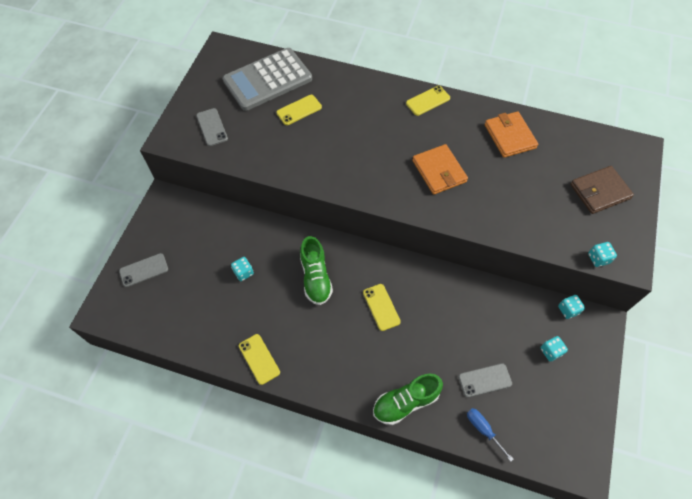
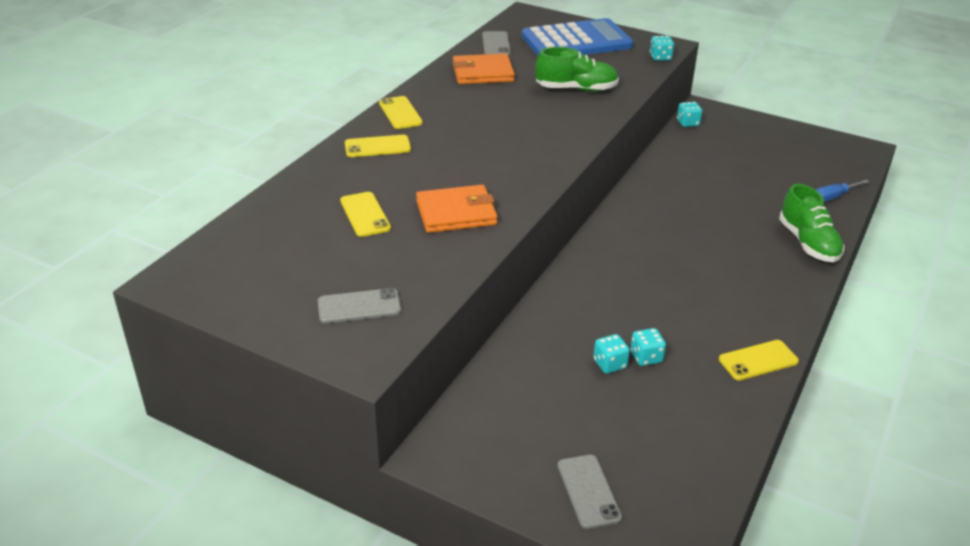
camera: 80 degrees left, 25 degrees down
grey calculator [223,48,312,111] -> none
green shoe [300,236,333,305] -> green shoe moved to [535,47,619,92]
yellow phone [363,284,401,331] -> yellow phone moved to [345,135,411,157]
orange wallet [412,144,468,195] -> orange wallet moved to [416,185,497,233]
grey phone [459,363,512,397] -> grey phone moved to [482,31,511,56]
turquoise dice [540,336,568,361] -> turquoise dice moved to [630,328,666,366]
brown wallet [570,166,634,214] -> blue calculator [522,18,633,56]

